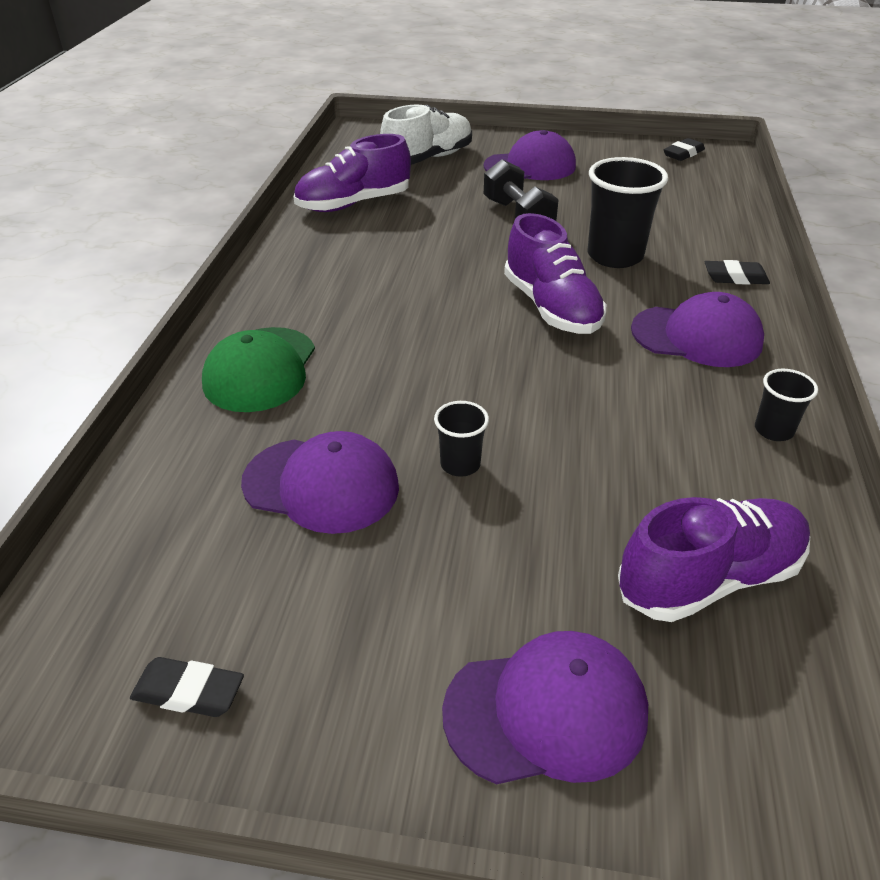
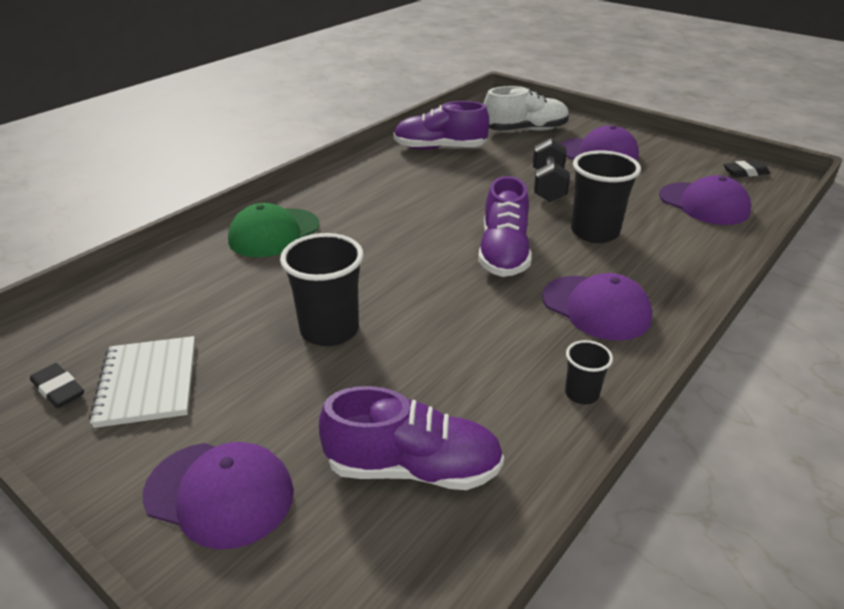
camera: 30 degrees right, 5 degrees down
purple cap [241,431,399,534] -> purple cap moved to [659,175,751,225]
black cup [434,401,489,477] -> black cup [280,233,363,346], size x1.94
black eraser [705,260,770,285] -> none
none -> white notebook [89,336,195,428]

